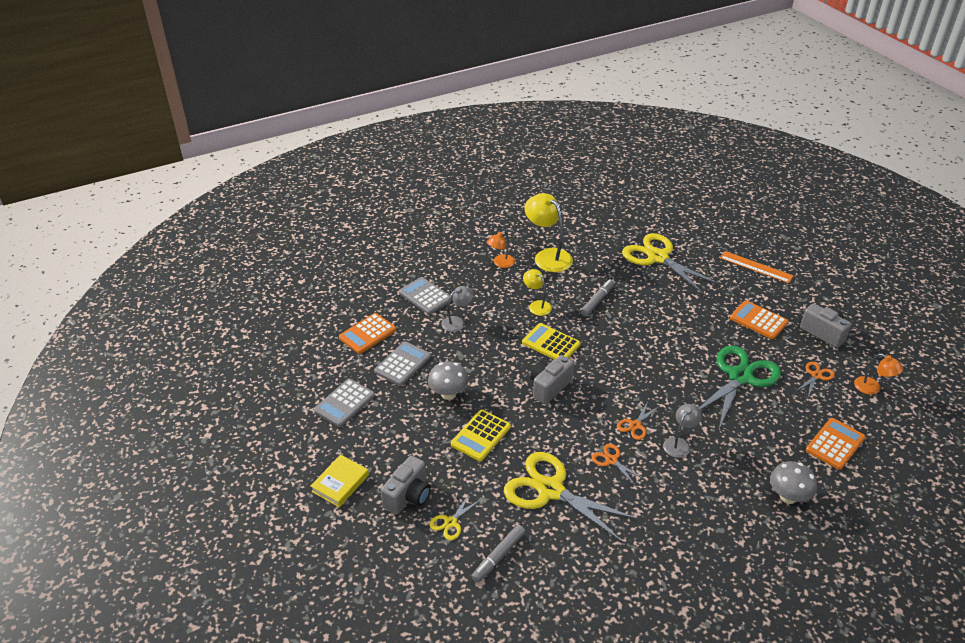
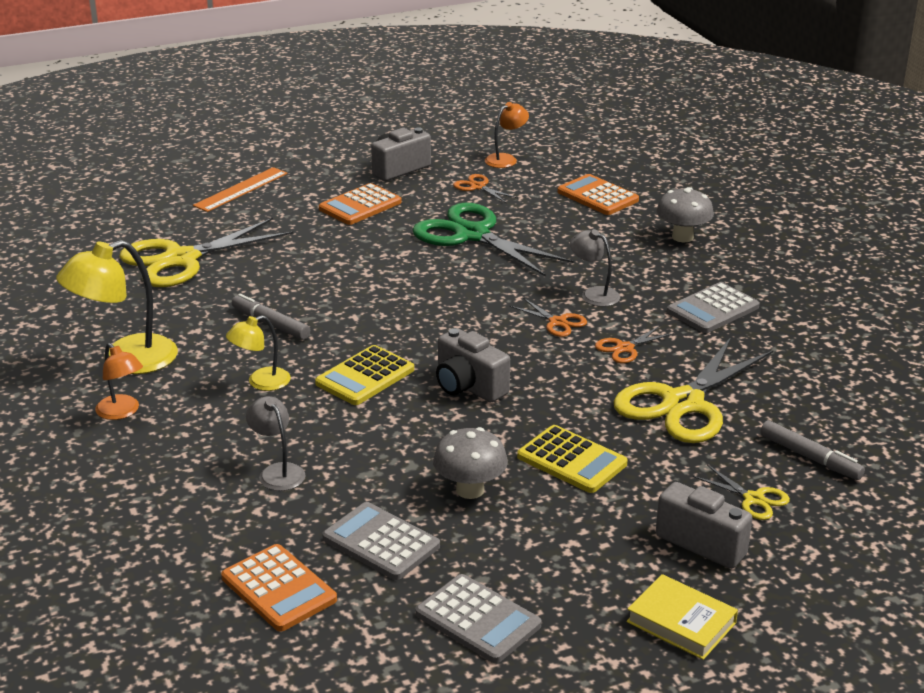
camera: 85 degrees left, 10 degrees down
grey calculator [399,277,452,314] -> grey calculator moved to [667,282,760,333]

